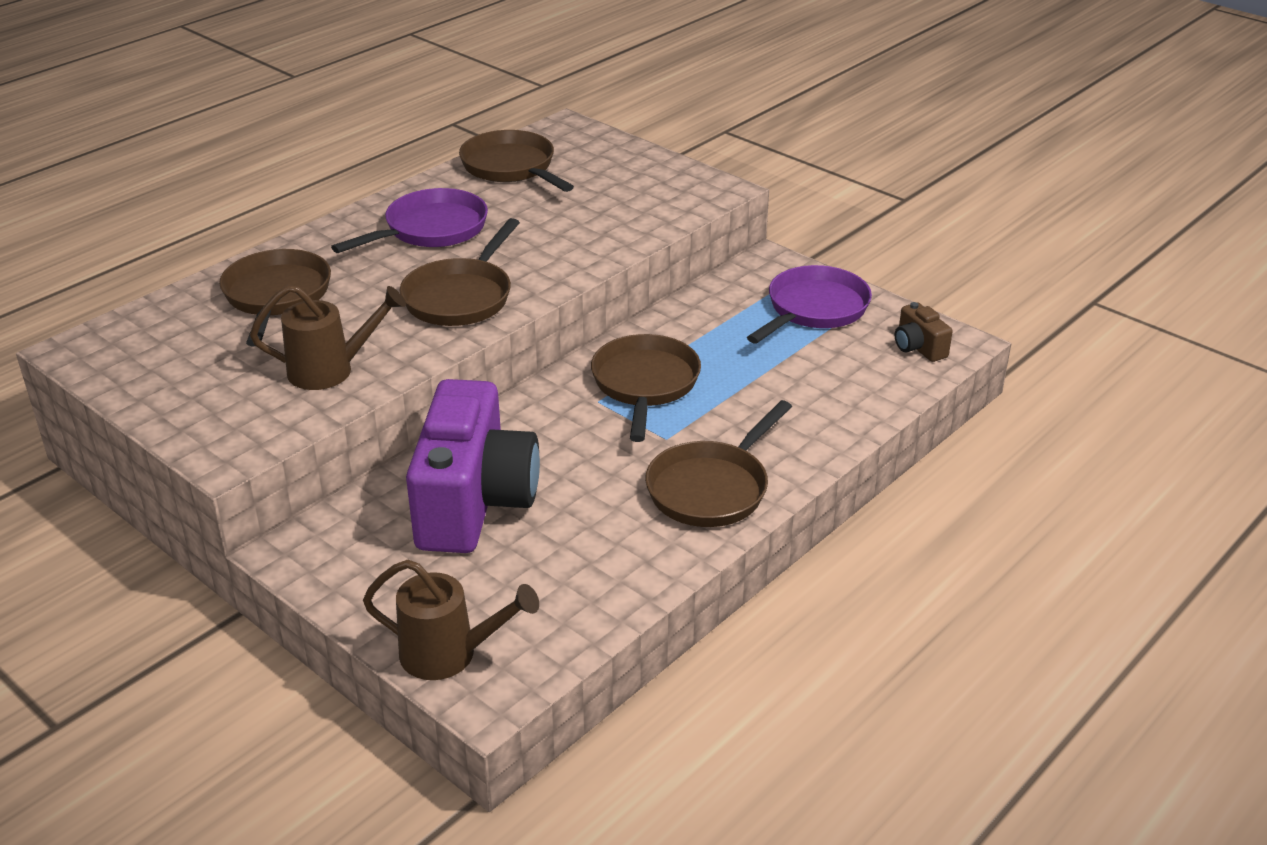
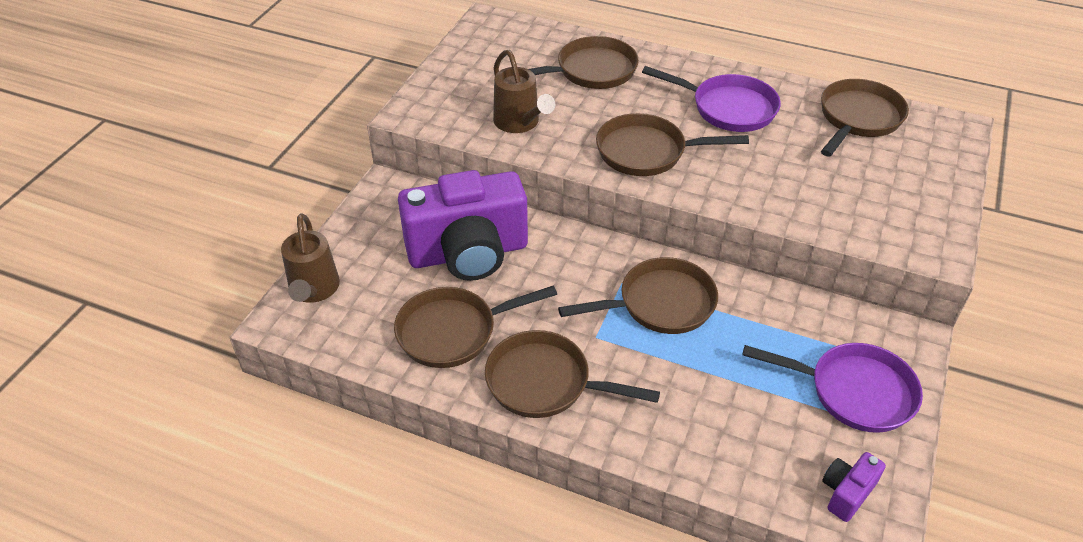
camera: 70 degrees right, 10 degrees up
brown camera [895,302,953,362] -> purple camera [822,452,886,522]
none -> brown pan [394,285,557,368]

